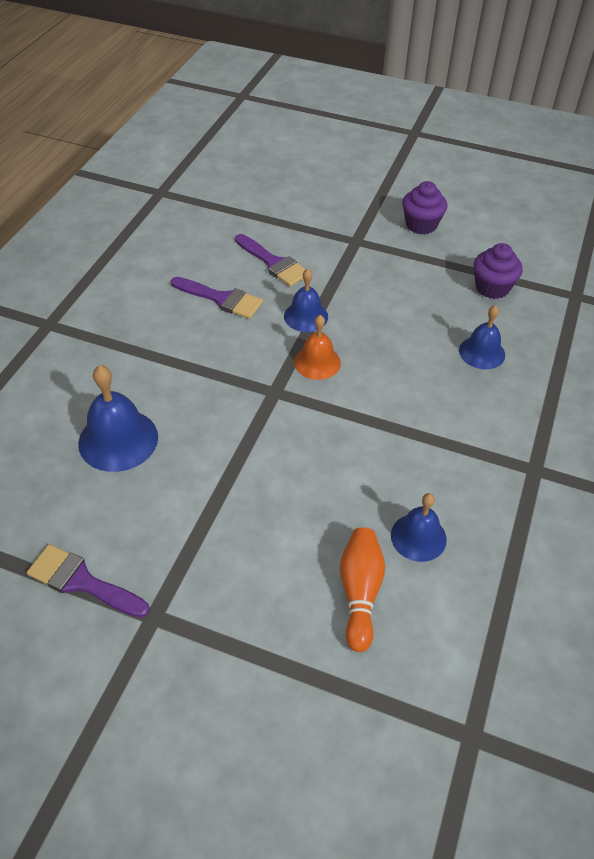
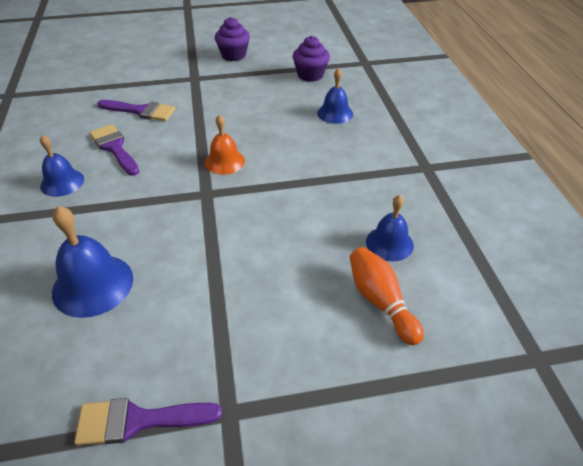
camera: 30 degrees left, 5 degrees down
purple brush [171,277,263,319] -> purple brush turned 120 degrees counterclockwise [89,124,139,176]
blue bell [284,269,328,332] -> blue bell moved to [40,135,84,197]

